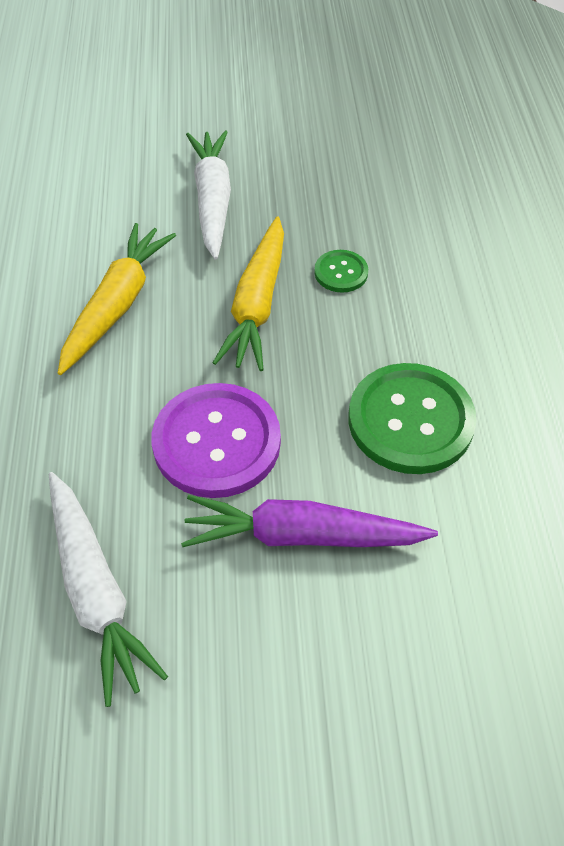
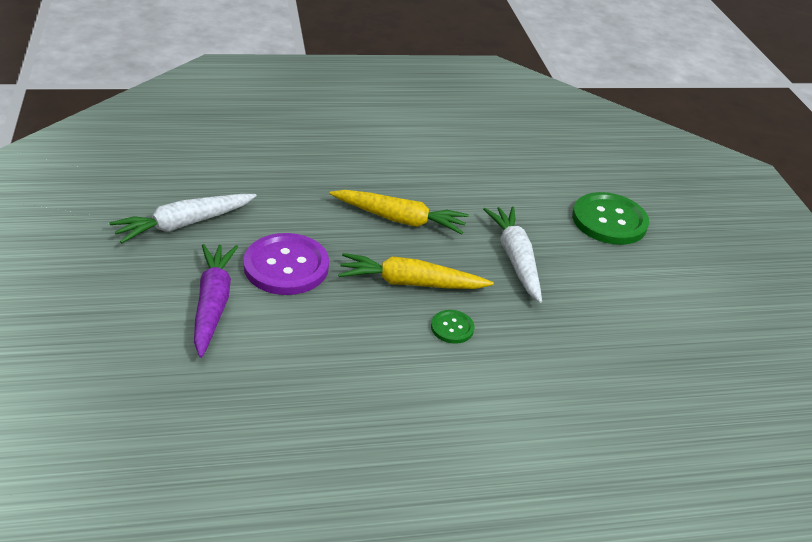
camera: 80 degrees right, 15 degrees down
white carrot [186,130,231,260] -> white carrot turned 90 degrees counterclockwise [483,206,542,303]
green button [349,363,476,474] -> green button moved to [572,192,649,245]

